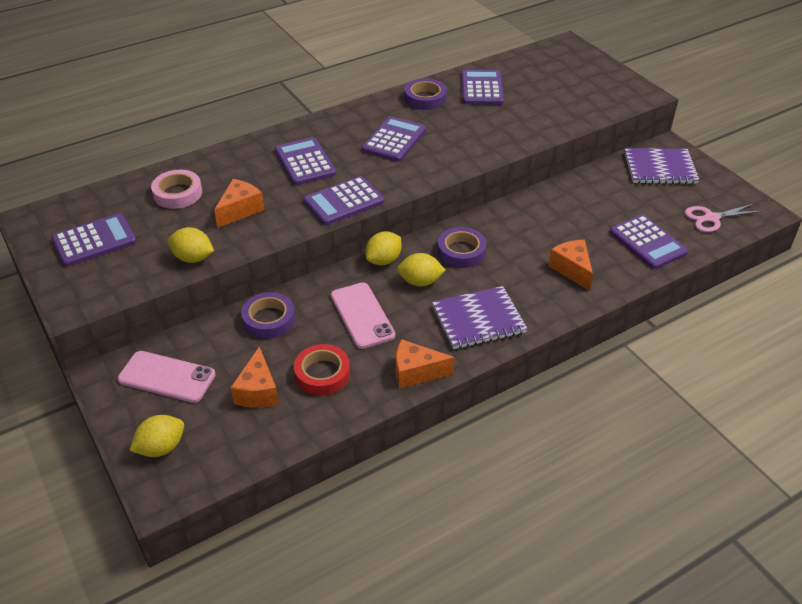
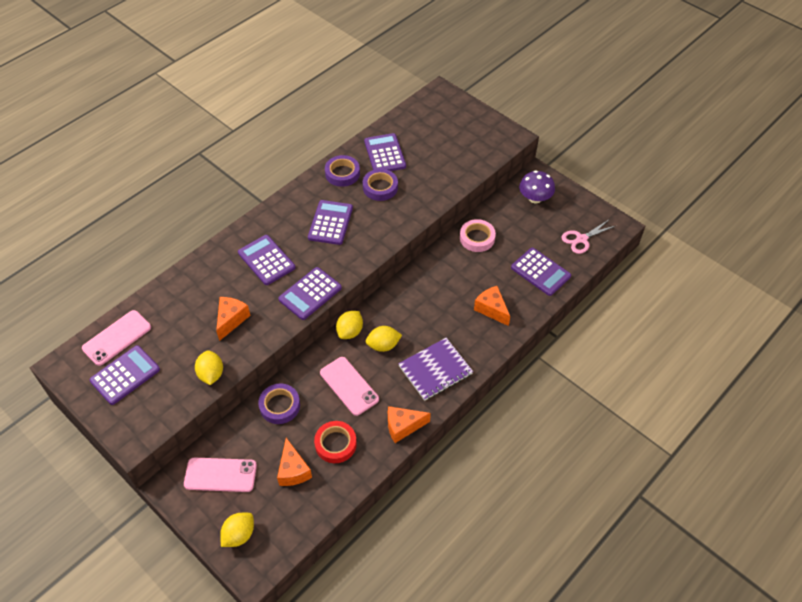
camera: 15 degrees left, 10 degrees up
pink tape [151,170,202,209] -> pink tape moved to [460,219,496,252]
yellow lemon [168,227,214,263] -> yellow lemon turned 75 degrees clockwise [195,350,223,385]
purple tape [438,227,487,268] -> purple tape moved to [363,169,398,201]
purple notebook [624,148,699,184] -> purple mushroom [519,170,555,203]
none -> pink phone [82,310,151,366]

